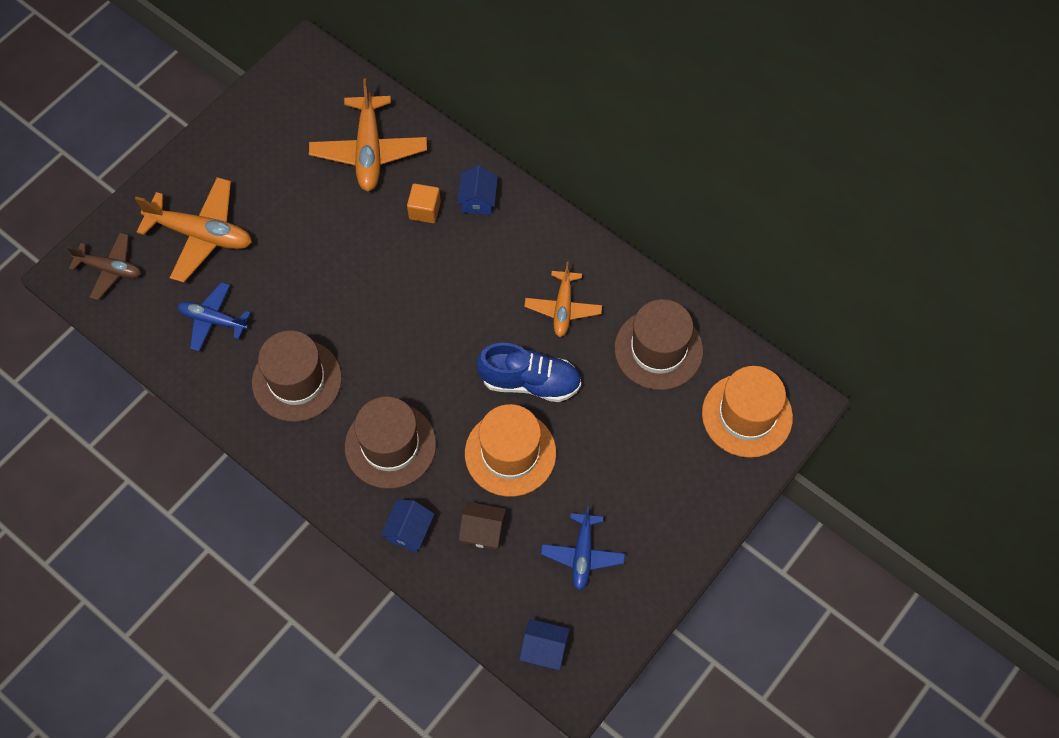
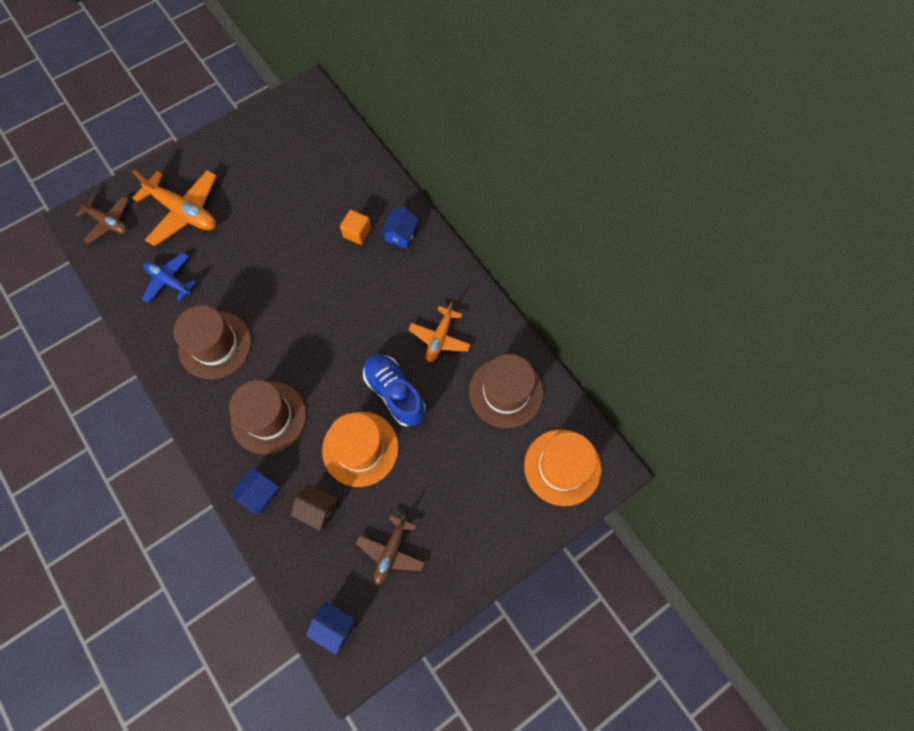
camera: 15 degrees right, 5 degrees up
orange plane [309,78,427,191] -> none
blue shoe [477,343,581,402] -> blue shoe turned 150 degrees counterclockwise [363,354,425,426]
blue plane [541,506,625,591] -> brown plane [356,515,425,585]

